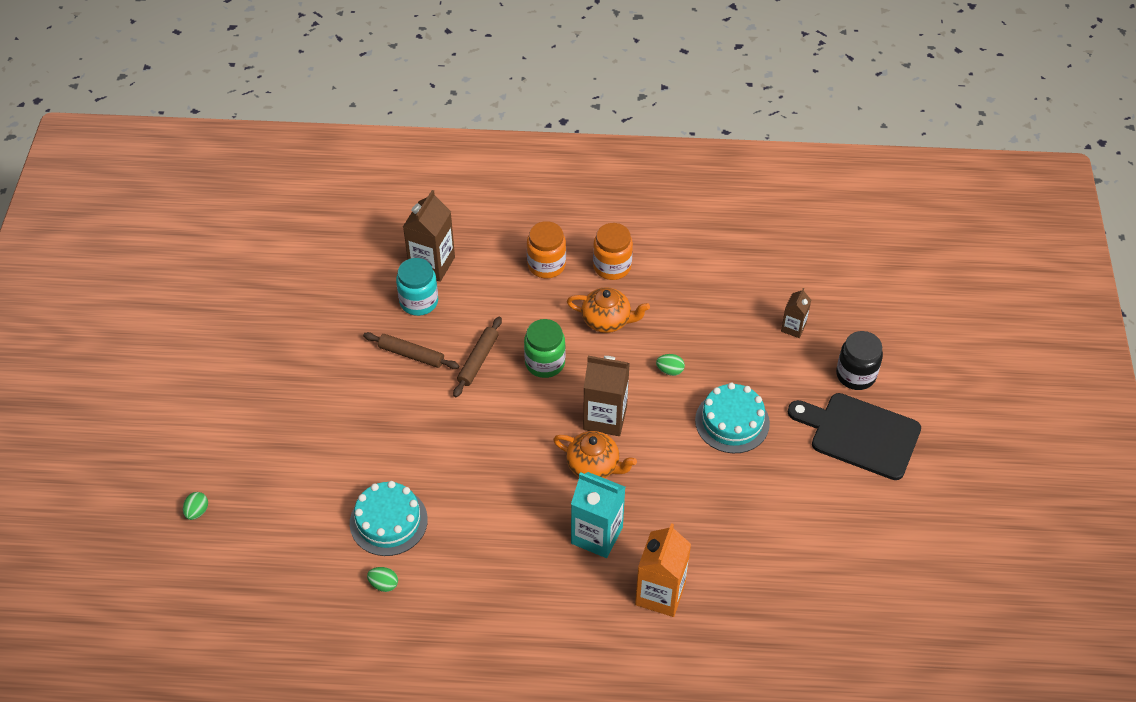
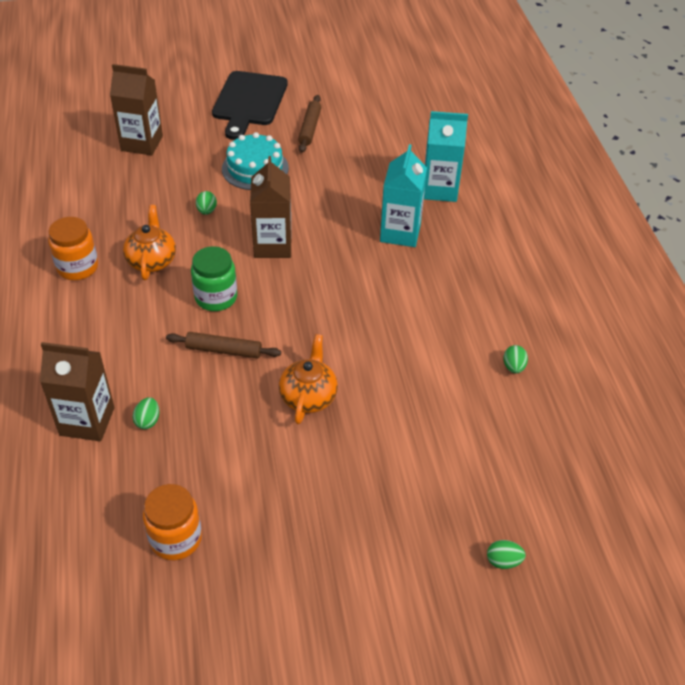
camera: 105 degrees left, 5 degrees down
turquoise cake [350,481,428,556] -> none
brown rolling pin [363,332,459,369] -> brown rolling pin moved to [298,95,321,153]
turquoise jar [396,258,438,316] -> green egg [133,397,159,429]
orange jar [527,221,566,279] -> orange jar moved to [143,484,202,560]
orange teapot [553,431,637,478] -> orange teapot moved to [279,334,338,424]
orange carton [635,523,691,617] -> turquoise carton [424,111,468,202]
brown carton [781,288,811,338] -> brown carton [110,64,163,155], size x1.81
black jar [836,331,883,390] -> none

